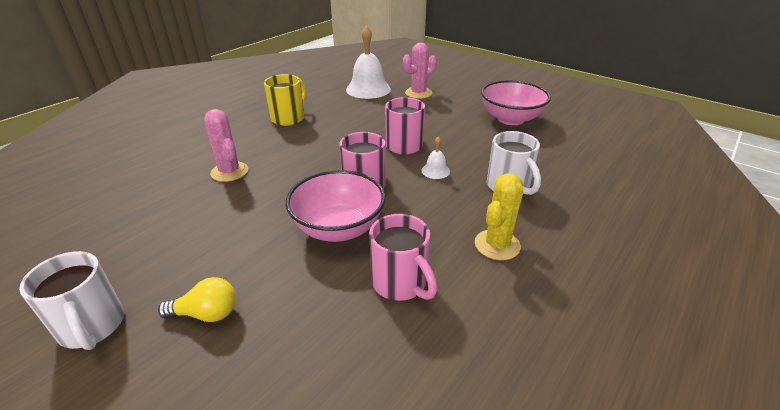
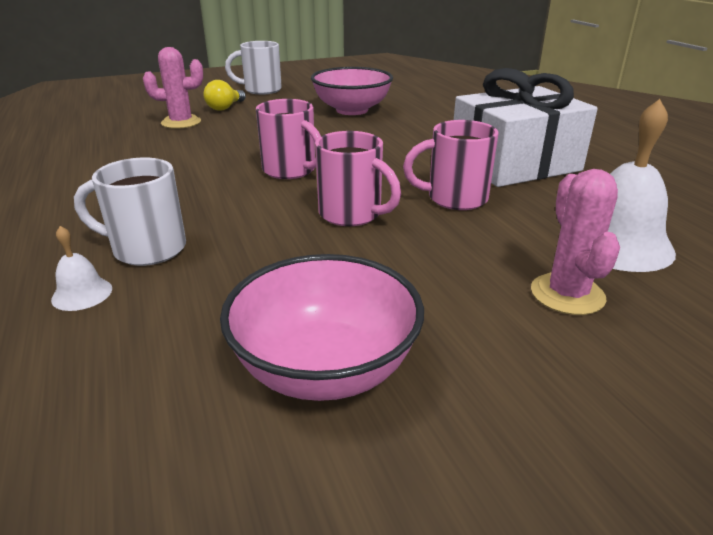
camera: 120 degrees right, 5 degrees down
pink cactus [204,109,248,182] -> pink cactus moved to [143,47,203,129]
yellow mug [264,74,306,126] -> white gift [454,68,598,187]
pink bowl [286,170,386,242] -> pink bowl moved to [311,67,393,115]
pink mug [369,214,437,301] -> pink mug moved to [403,120,499,210]
white bell [422,136,450,179] -> white bell moved to [51,226,112,311]
yellow cactus [475,173,523,260] -> none

